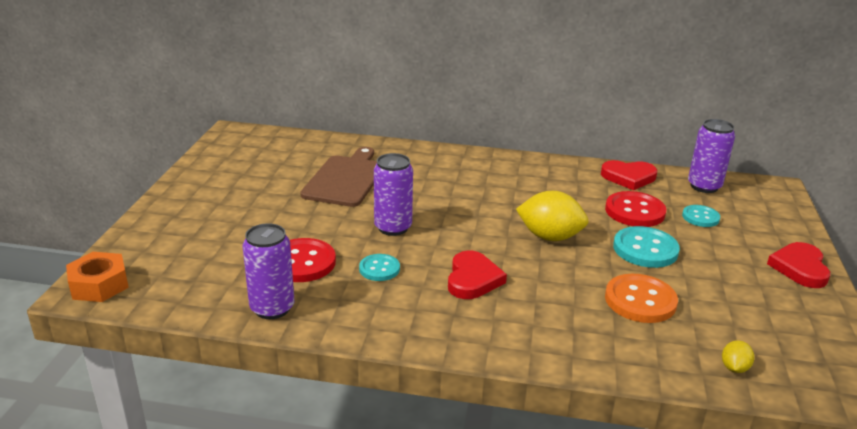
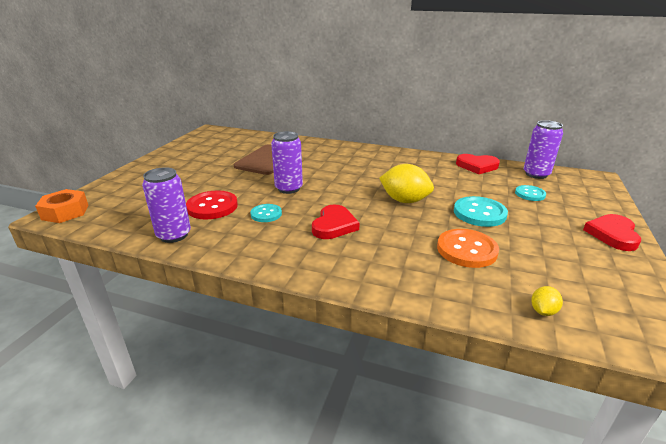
camera: 10 degrees right, 0 degrees up
red button [605,191,666,227] -> none

